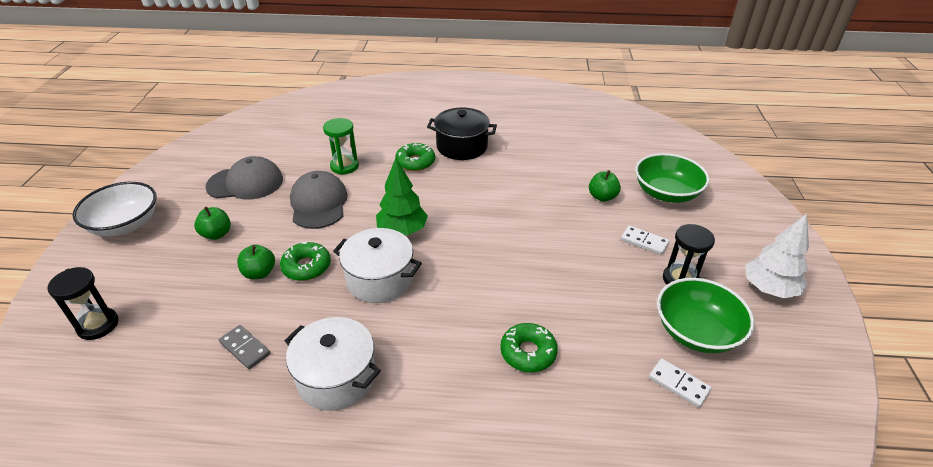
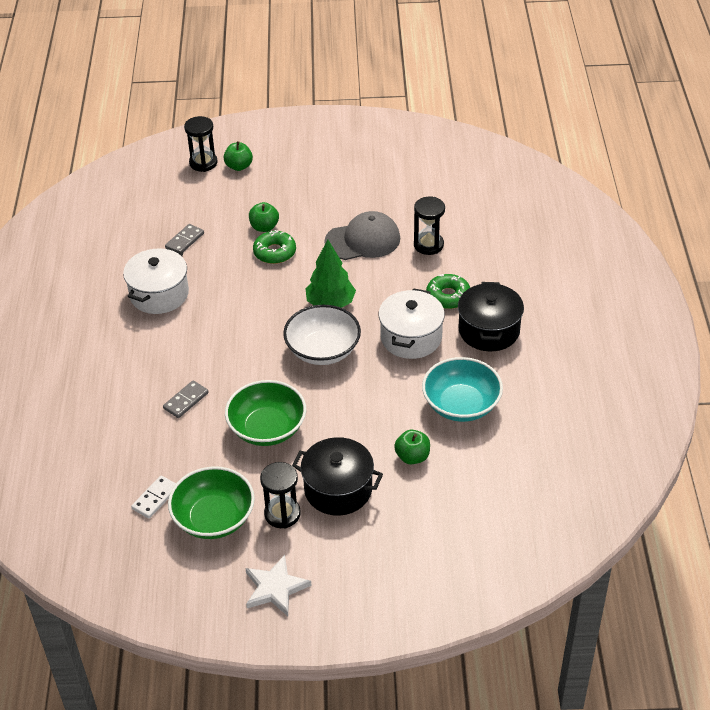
camera: 85 degrees right, 5 degrees up
white bowl [72,182,156,236] -> white bowl moved to [283,305,361,365]
green apple [194,207,231,240] -> green apple moved to [223,141,253,171]
grey cap [205,156,283,200] -> none
green hourglass [323,118,359,175] -> black hourglass [414,197,445,255]
white pot [333,228,422,303] -> white pot moved to [379,288,445,359]
green donut [500,323,558,372] -> grey domino [163,380,209,418]
white domino [621,225,670,255] -> black pot [292,437,383,516]
green bowl [635,153,709,203] -> green bowl moved to [225,380,306,446]
white tree [745,214,809,299] -> white star [245,555,311,616]
none -> turquoise bowl [422,357,503,422]

